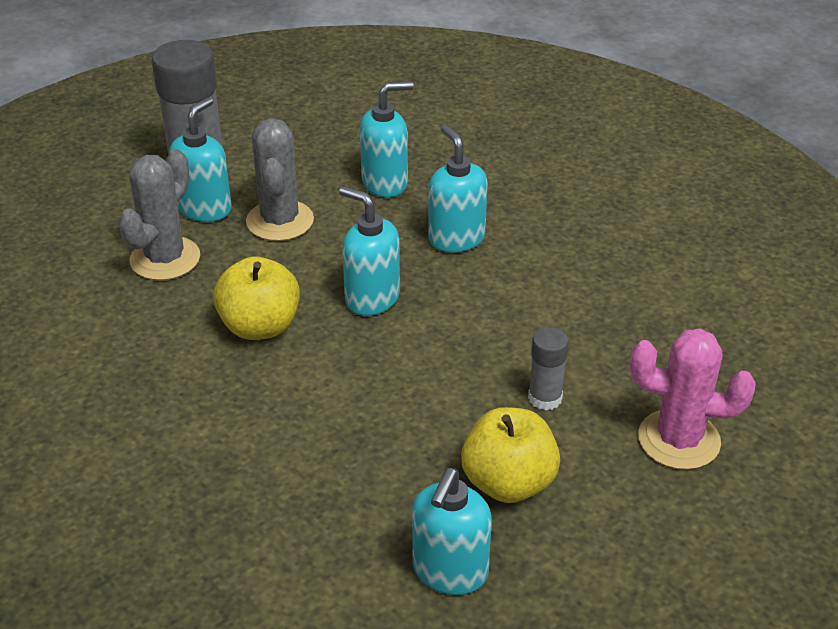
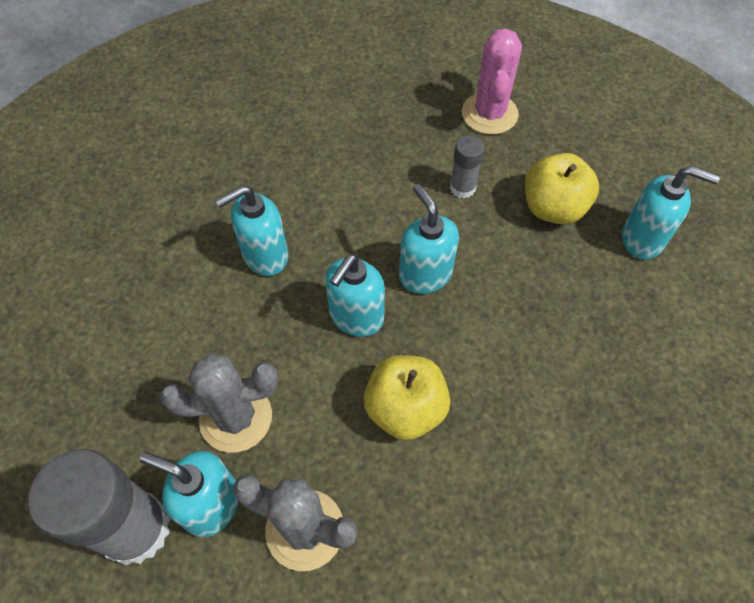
camera: 95 degrees left, 20 degrees up
turquoise soap dispenser [360,81,413,197] -> turquoise soap dispenser moved to [399,184,459,294]

